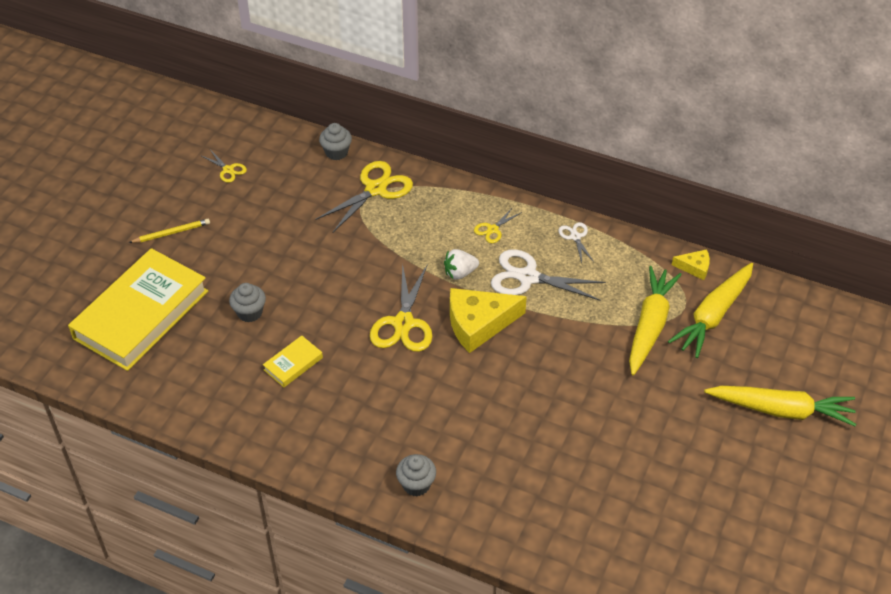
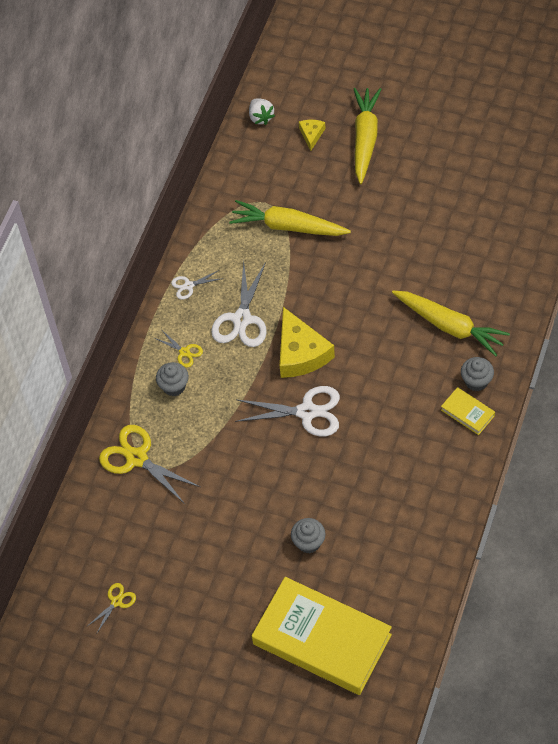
camera: 90 degrees left, 10 degrees up
yellow pencil [128,219,210,243] -> none
yellow book [263,335,323,387] -> yellow book moved to [441,387,495,435]
grey cupcake [319,123,352,160] -> grey cupcake moved to [156,362,189,396]
yellow scissors [370,263,432,352] -> white scissors [235,386,340,437]
white strawberry [444,249,479,280] -> white strawberry moved to [249,99,275,125]
yellow carrot [668,263,753,358] -> yellow carrot moved to [392,291,510,357]
yellow cheese [672,249,710,280] -> yellow cheese moved to [299,120,326,151]

